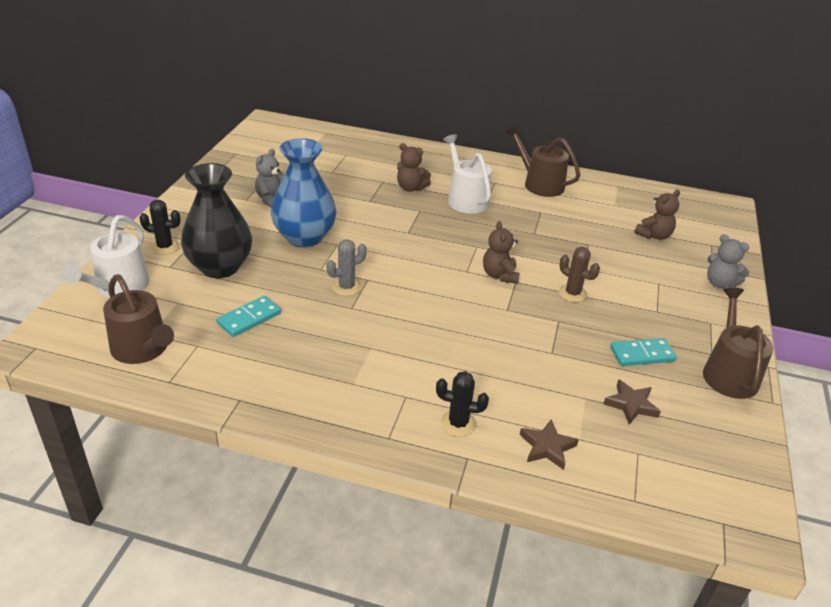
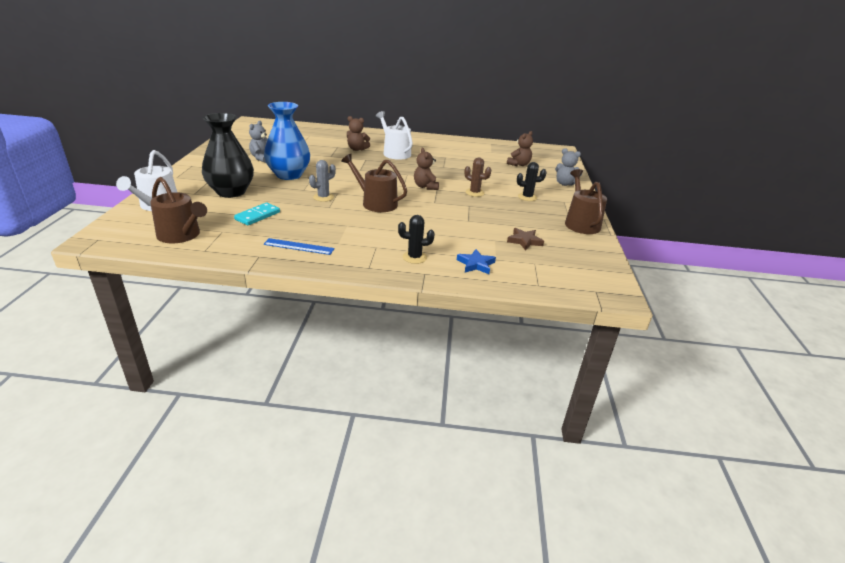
camera: 10 degrees left, 5 degrees down
black cactus [139,200,181,255] -> black cactus moved to [517,162,547,201]
brown watering can [505,125,580,197] -> brown watering can moved to [341,154,407,212]
brown star [520,419,579,470] -> blue star [457,249,496,274]
turquoise domino [610,338,677,366] -> none
none -> blue ruler [264,238,335,255]

